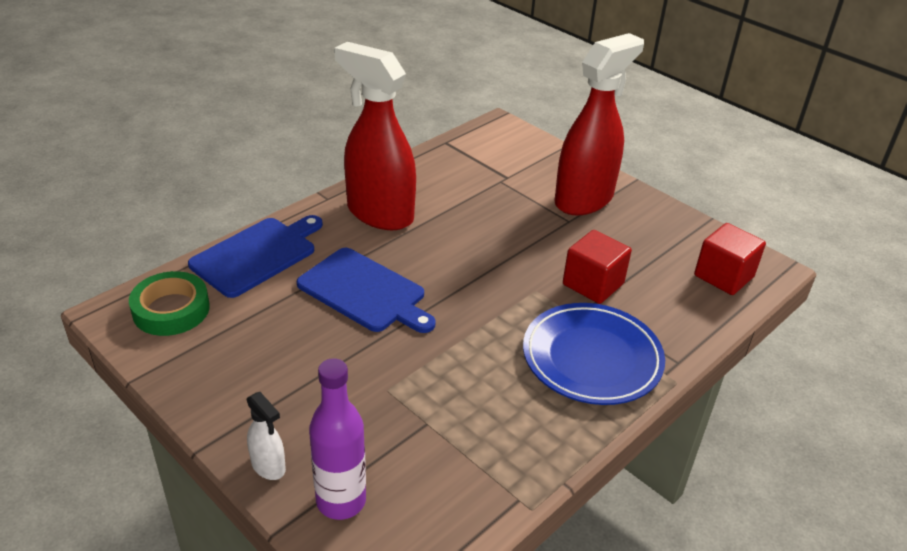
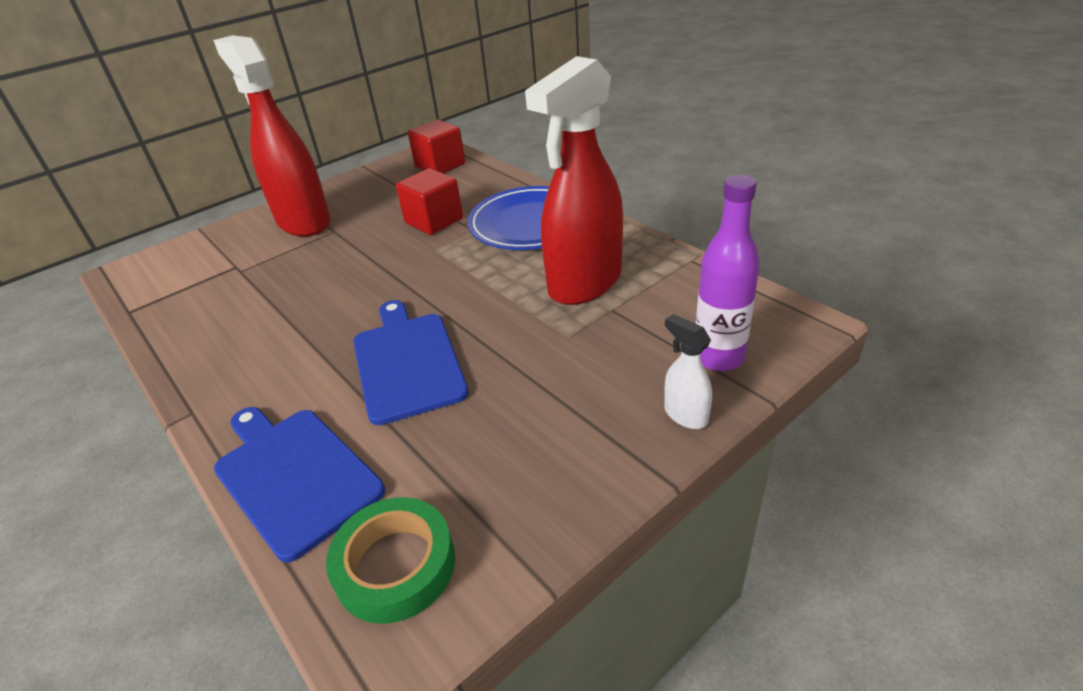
camera: 80 degrees left, 0 degrees up
white spray bottle [247,392,286,480] -> white spray bottle turned 90 degrees counterclockwise [664,314,712,429]
blue cutting board [297,248,436,333] -> blue cutting board turned 60 degrees counterclockwise [353,300,469,425]
red spray bottle [334,42,416,230] -> red spray bottle moved to [525,56,623,305]

